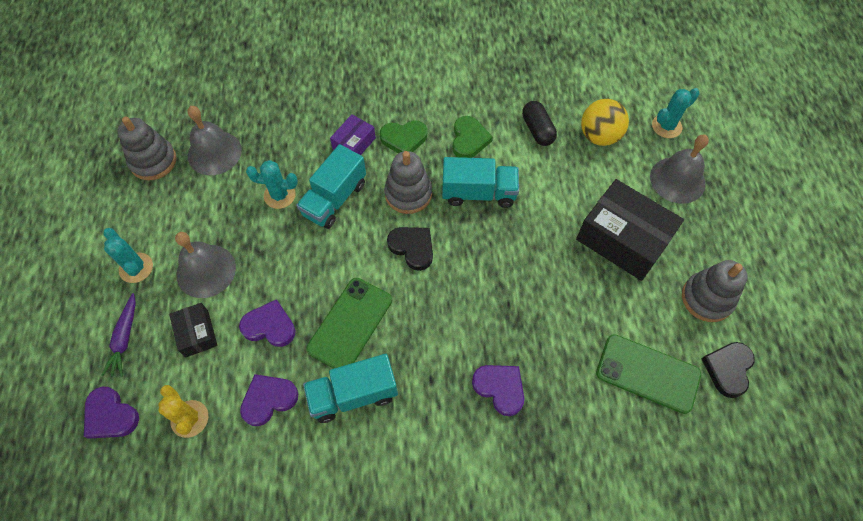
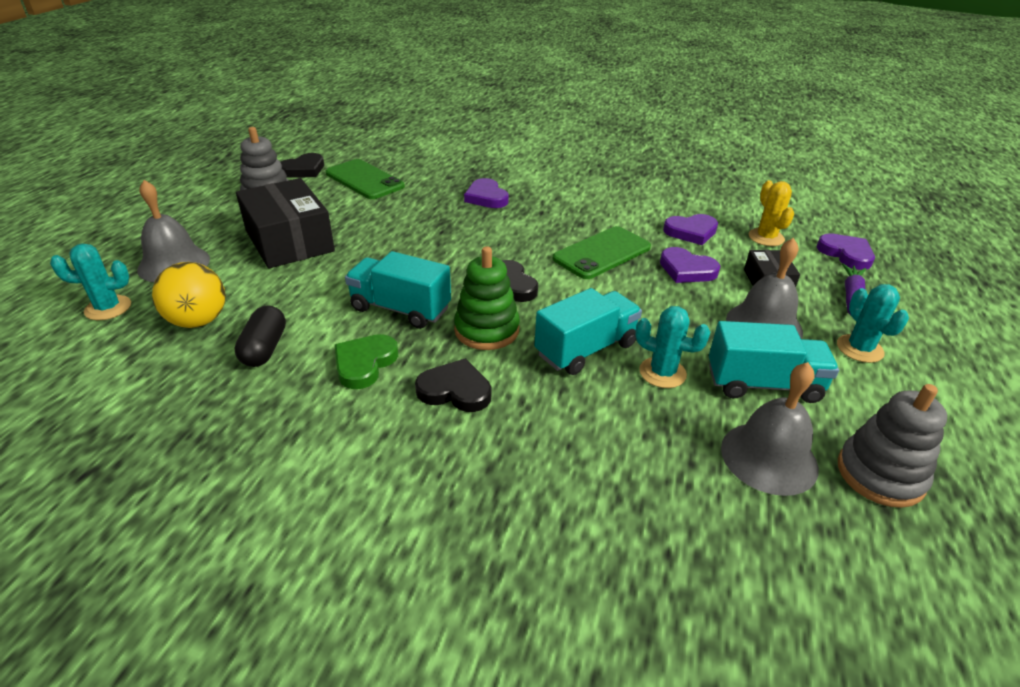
camera: 160 degrees left, 25 degrees down
turquoise truck [303,354,398,423] -> turquoise truck moved to [709,321,839,403]
purple box [330,114,376,155] -> none
green heart [380,120,428,153] -> black heart [415,358,491,412]
grey stacking toy [384,151,432,214] -> green stacking toy [454,246,520,350]

